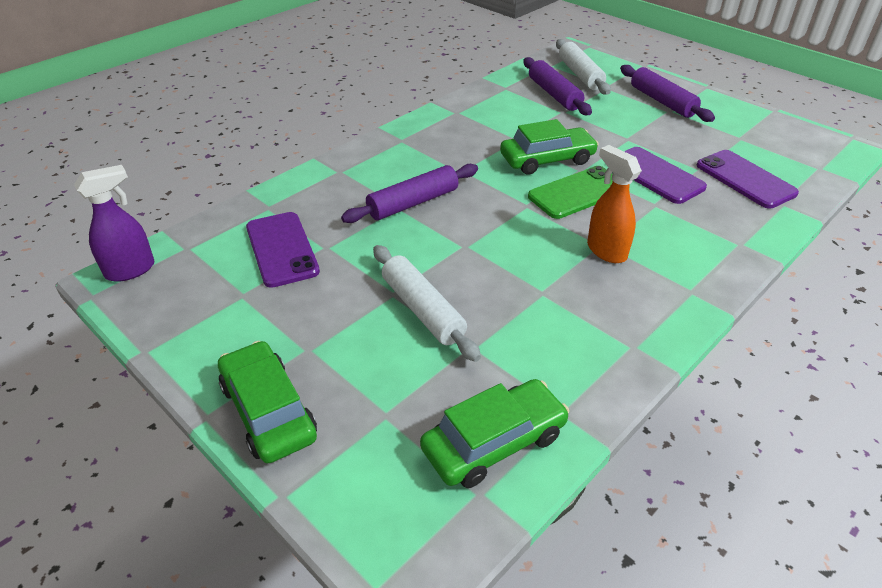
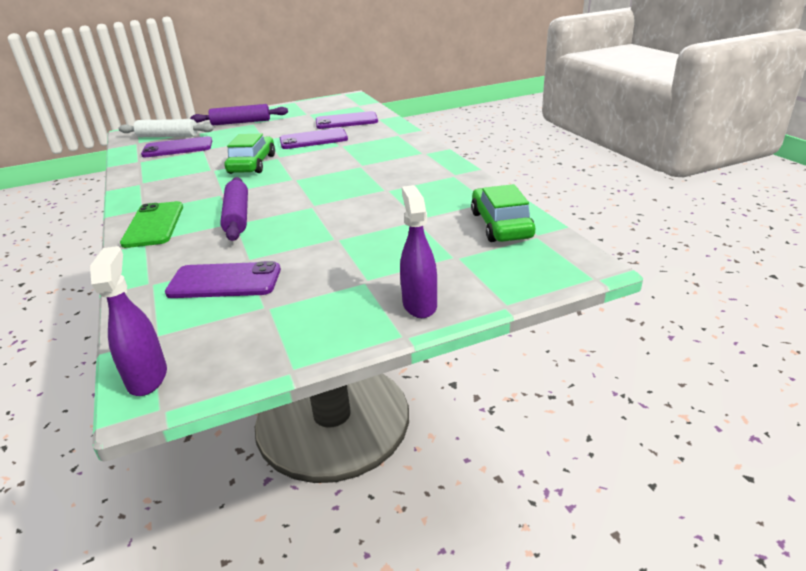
camera: 65 degrees left, 10 degrees down
green car [218,341,317,463] -> purple spray bottle [400,185,437,318]
white rolling pin [373,245,481,362] -> none
purple rolling pin [524,57,592,115] -> purple phone [141,136,212,157]
green phone [528,166,613,219] -> green phone moved to [120,201,183,248]
orange spray bottle [587,145,642,263] -> none

